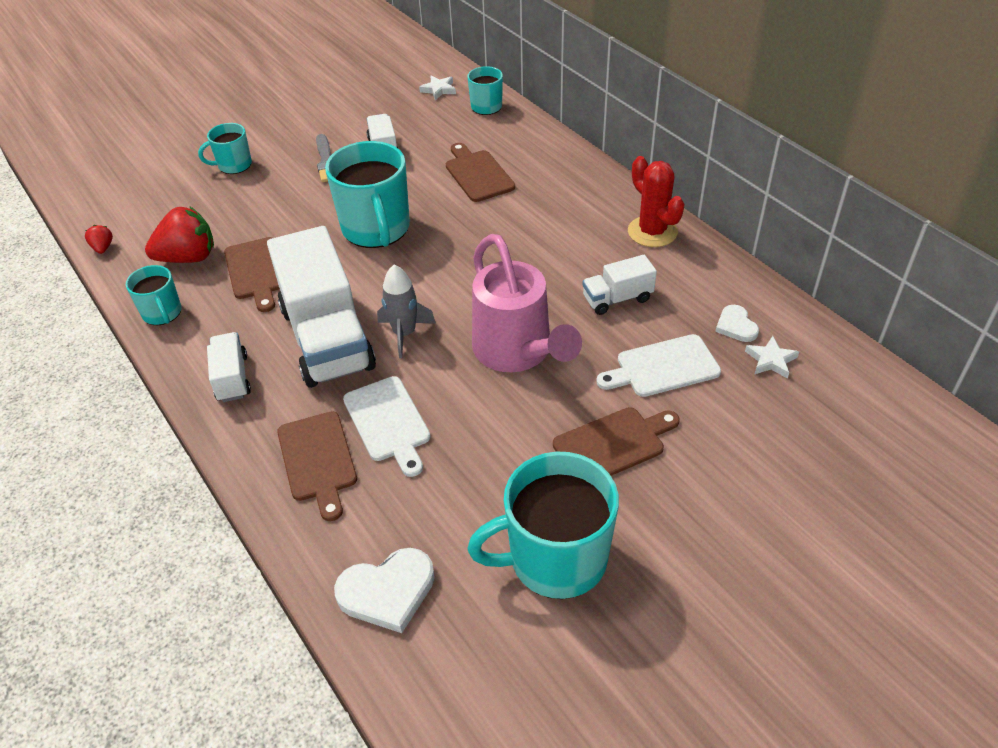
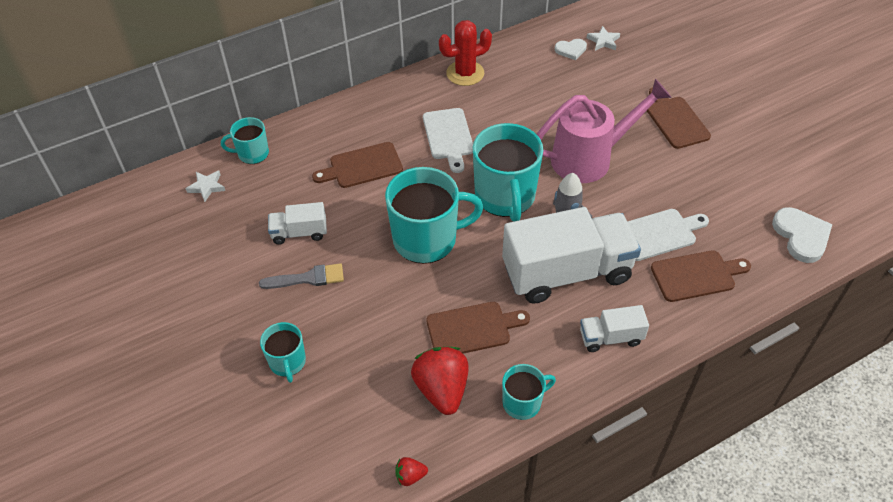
camera: 85 degrees left, 5 degrees up
turquoise mug [467,452,619,599] -> turquoise mug moved to [473,123,543,222]
white truck [582,255,657,315] -> none
white cutting board [596,334,721,397] -> white cutting board moved to [423,108,473,173]

